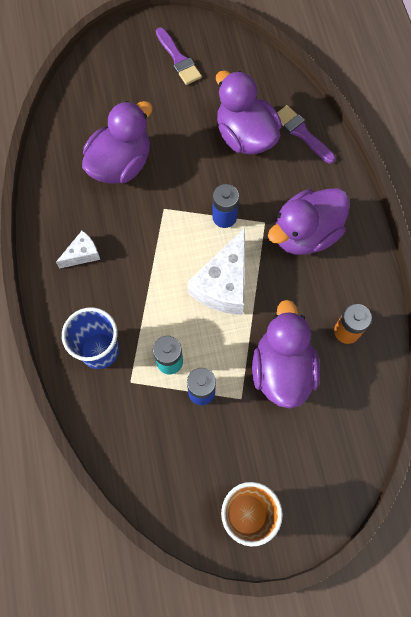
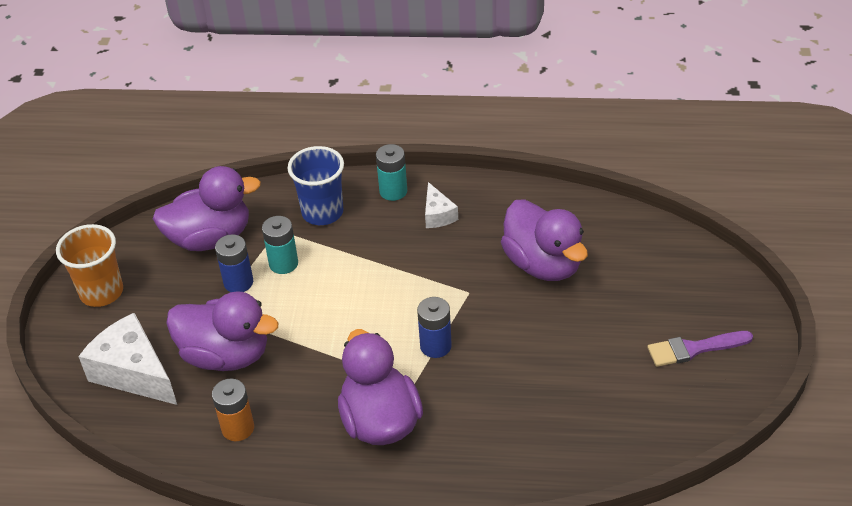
camera: 110 degrees right, 25 degrees down
white cheese [188,228,245,315] -> white cheese moved to [78,313,177,405]
purple duck [216,71,282,155] -> purple duck moved to [153,166,261,251]
purple brush [277,105,336,164] -> none
none -> turquoise battery [376,144,407,201]

